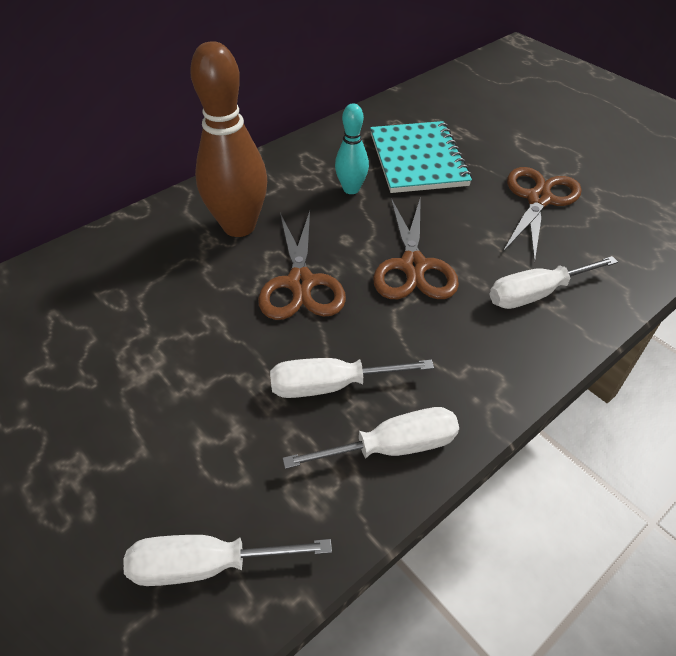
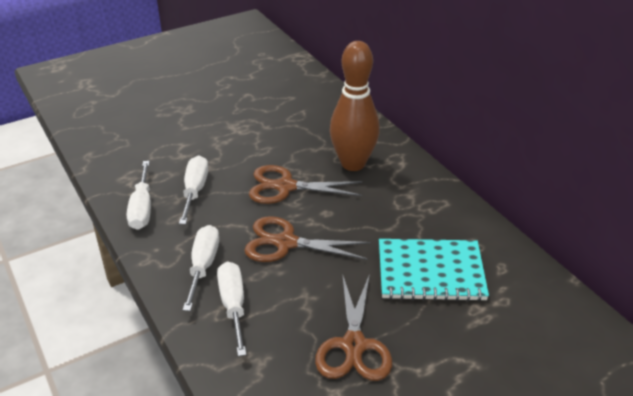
camera: 100 degrees right, 10 degrees down
white screwdriver [123,535,332,586] -> white screwdriver moved to [183,225,219,311]
turquoise bowling pin [335,104,369,194] -> none
brown scissors [503,167,582,263] -> brown scissors turned 60 degrees clockwise [315,274,392,381]

